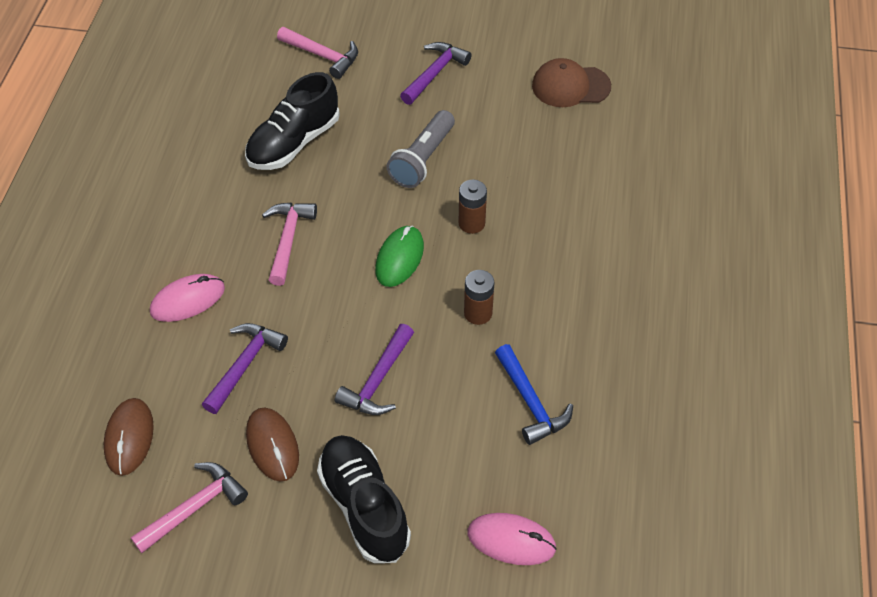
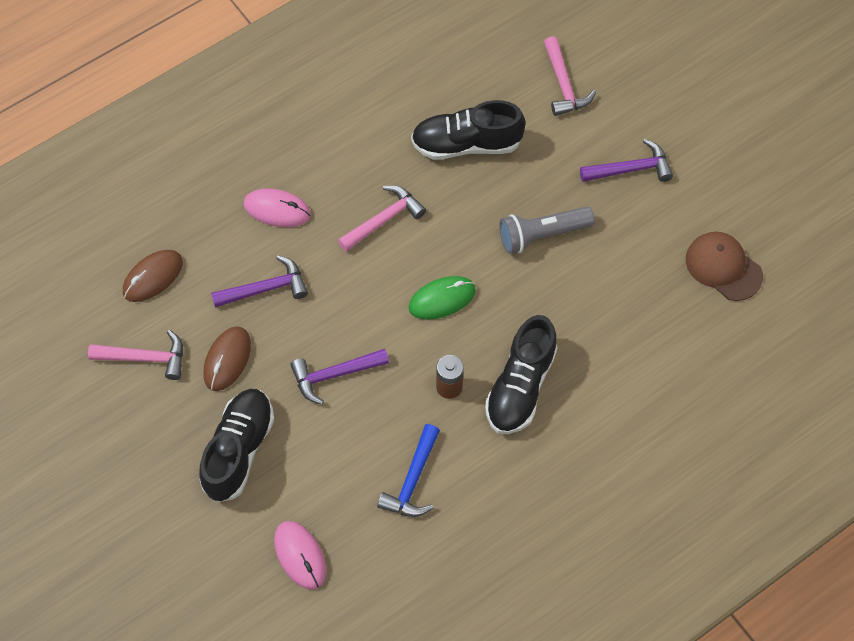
camera: 45 degrees right, 10 degrees up
brown battery [458,180,487,234] -> none
none -> black shoe [485,315,557,434]

